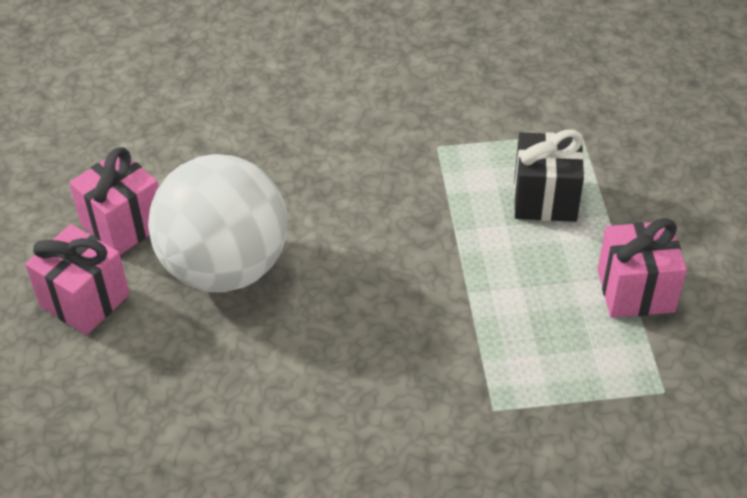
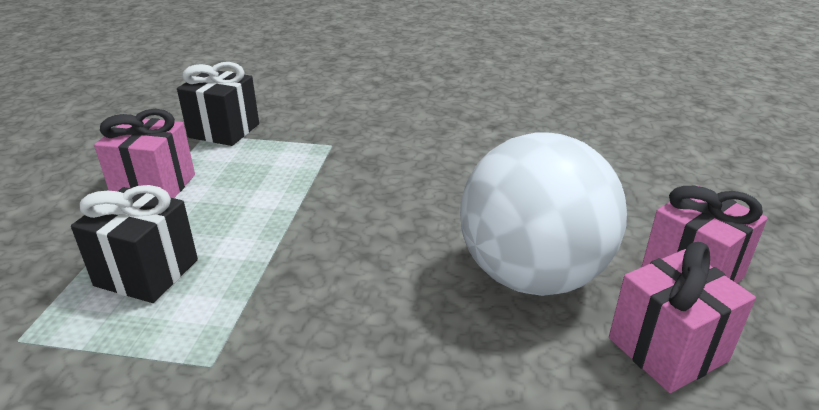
camera: 165 degrees left, 15 degrees down
none -> black gift [177,62,259,146]

